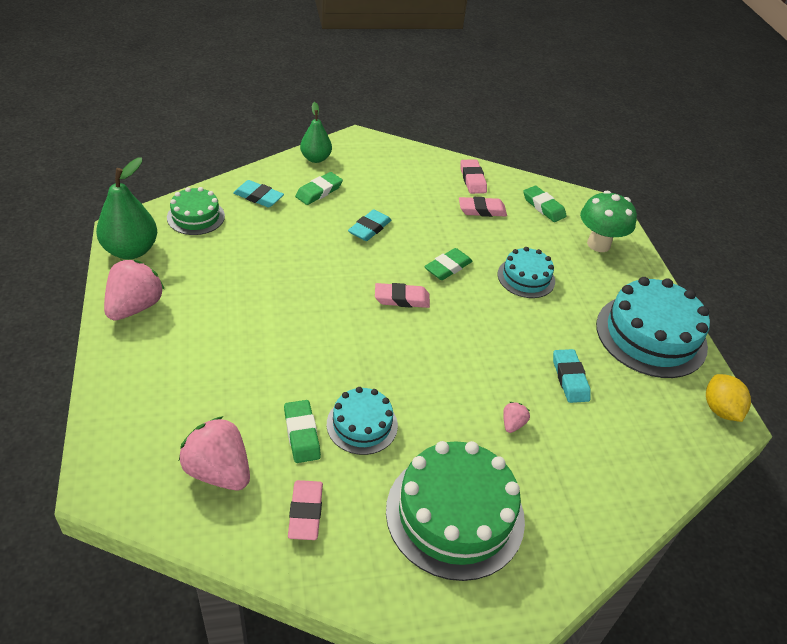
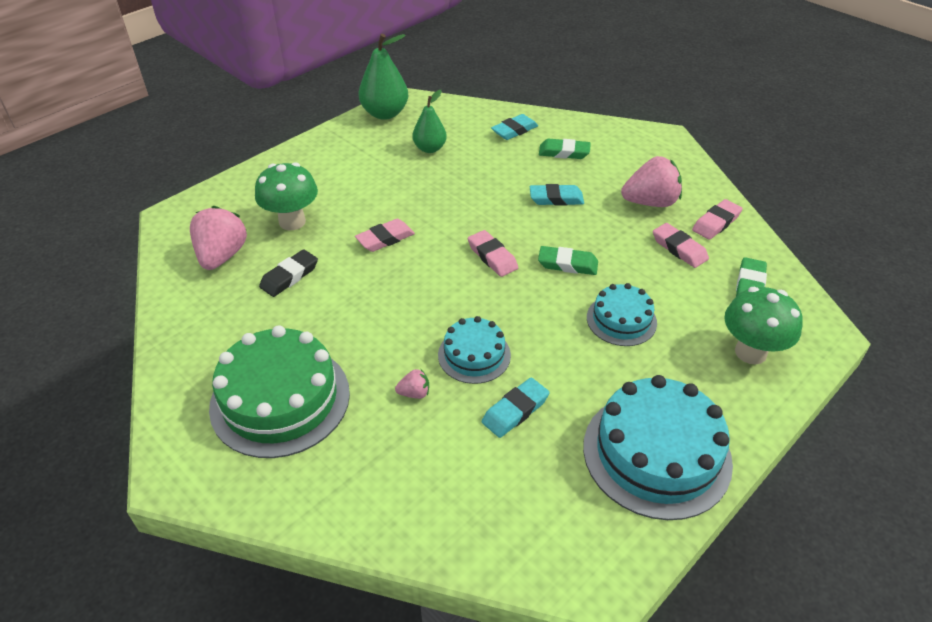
camera: 60 degrees right, 0 degrees up
pink strawberry [104,260,165,320] -> pink strawberry moved to [621,156,682,207]
green cake [167,187,225,235] -> none
turquoise eraser [233,180,284,208] -> turquoise eraser turned 60 degrees clockwise [491,114,538,140]
green eraser [284,400,321,463] -> black eraser [259,249,318,297]
pink eraser [288,480,323,540] -> pink eraser moved to [355,219,415,252]
green pear [300,102,332,163] -> green pear moved to [412,90,447,153]
turquoise cake [327,387,398,455] -> turquoise cake moved to [438,316,511,384]
yellow lemon [706,374,751,422] -> none
none -> green mushroom [255,162,318,230]

